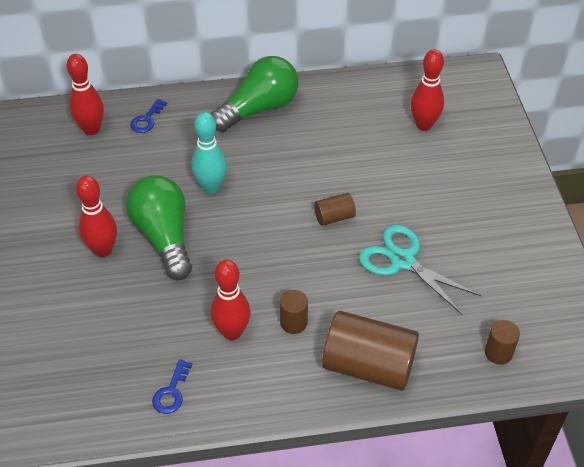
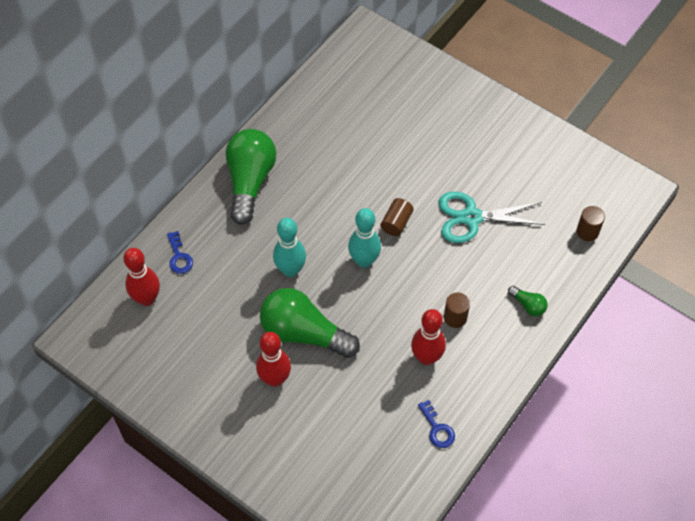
camera: 45 degrees left, 10 degrees up
brown cylinder [322,311,419,391] -> green light bulb [508,286,548,316]
red bowling pin [411,49,444,131] -> none
none -> turquoise bowling pin [348,208,381,268]

